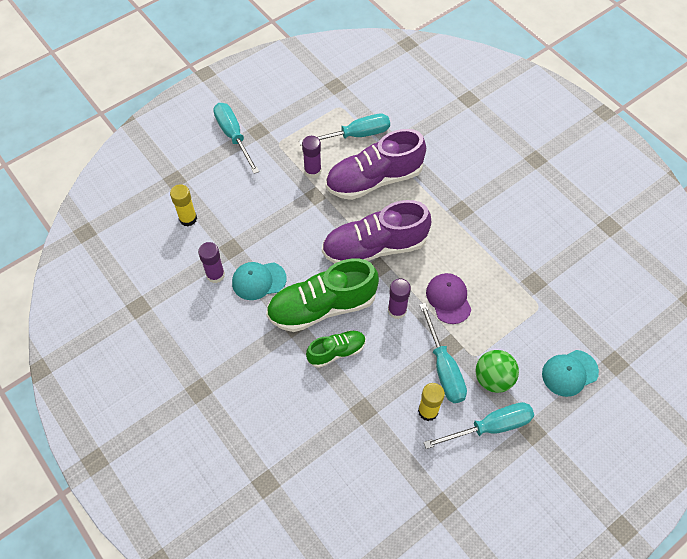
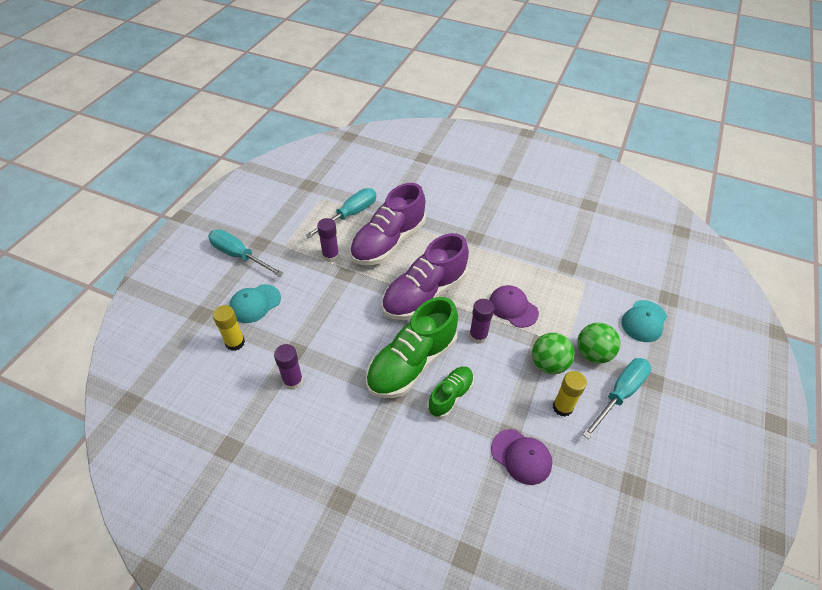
camera: 30 degrees left, 10 degrees down
turquoise cap [232,262,287,300] -> turquoise cap moved to [229,284,281,323]
turquoise screwdriver [419,303,467,403] -> green ball [532,333,575,374]
none -> purple cap [491,429,552,485]

